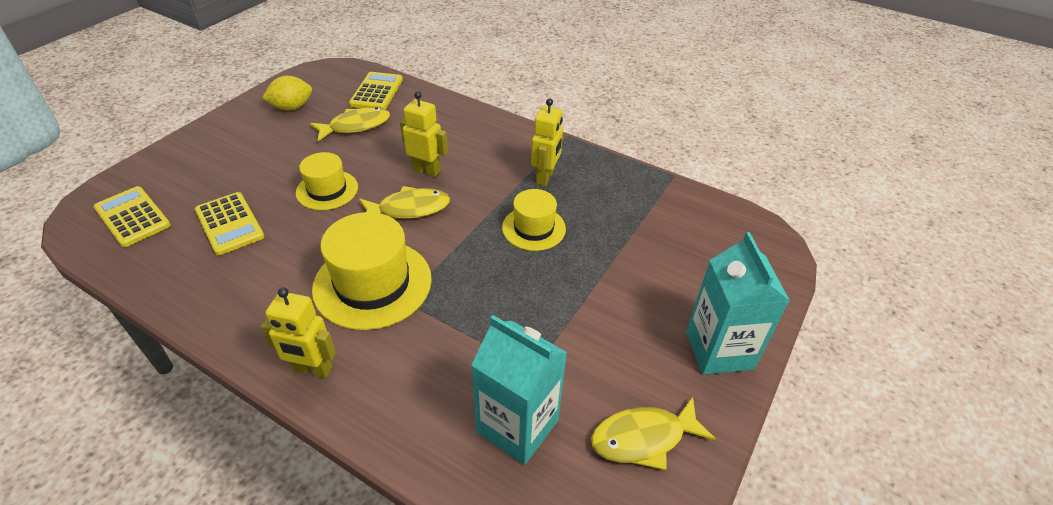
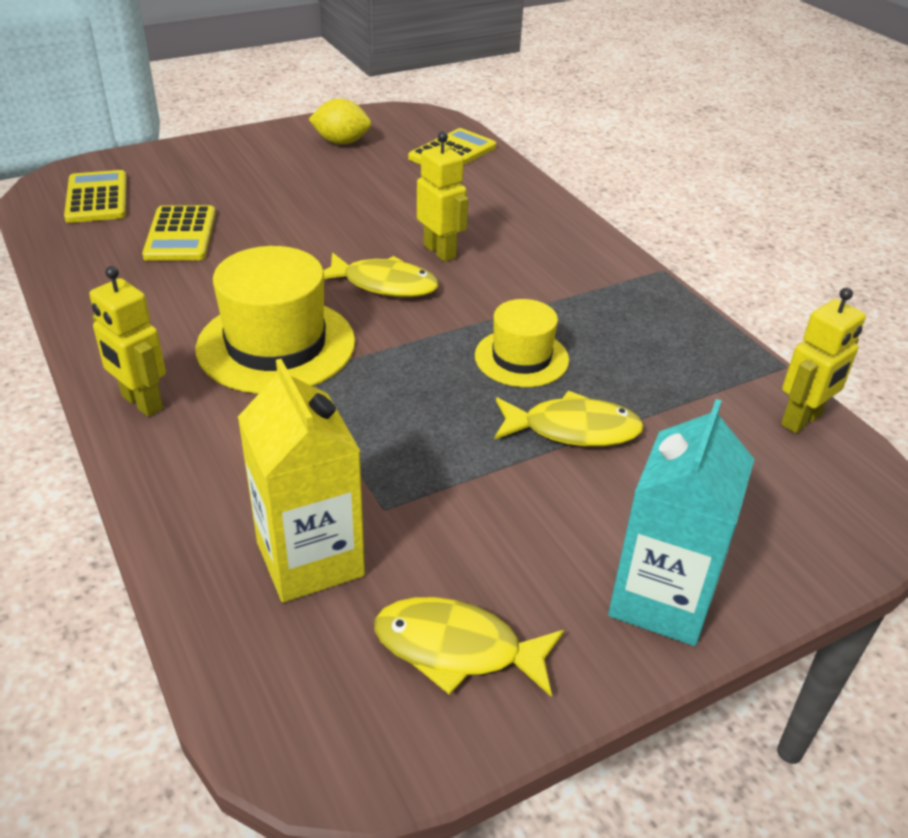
camera: 30 degrees right, 5 degrees down
yellow hat [296,152,358,210] -> none
yellow fish [310,107,390,141] -> yellow fish moved to [494,391,644,447]
turquoise carton [471,315,567,465] -> yellow carton [238,359,365,603]
yellow robot [531,98,563,186] -> yellow robot moved to [781,288,866,433]

